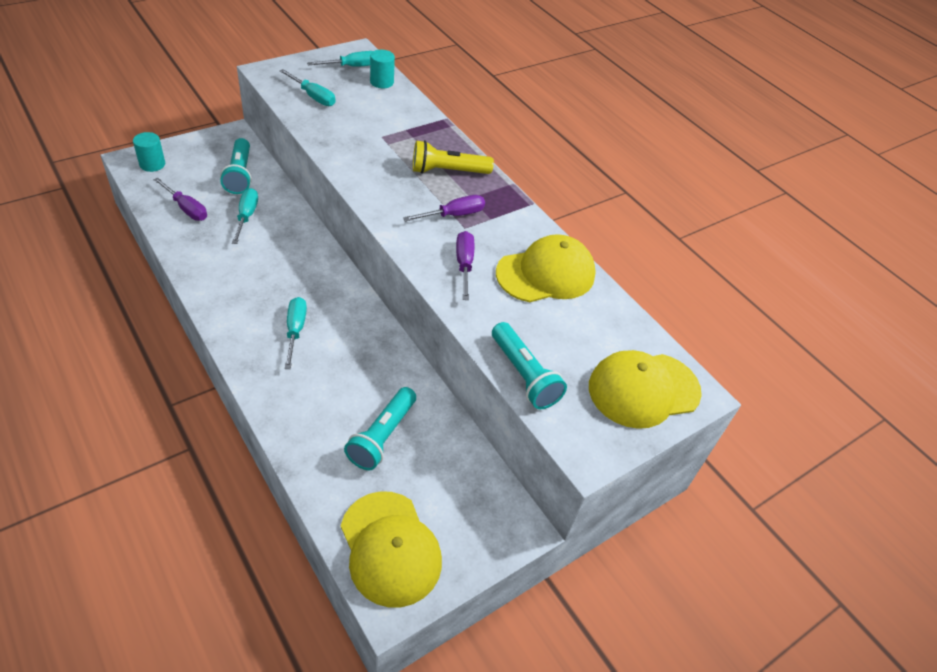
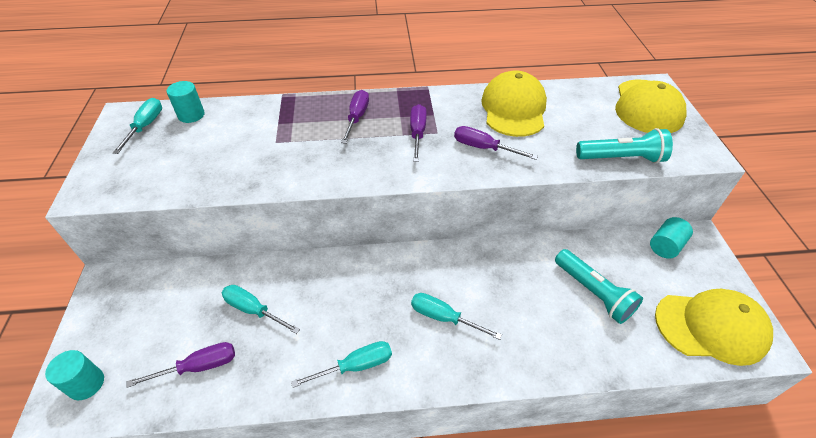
camera: 55 degrees left, 0 degrees up
turquoise flashlight [220,138,252,194] -> none
turquoise screwdriver [280,69,335,106] -> turquoise screwdriver moved to [291,341,392,388]
yellow flashlight [413,140,494,174] -> purple screwdriver [341,90,369,144]
none -> turquoise cylinder [650,217,693,259]

